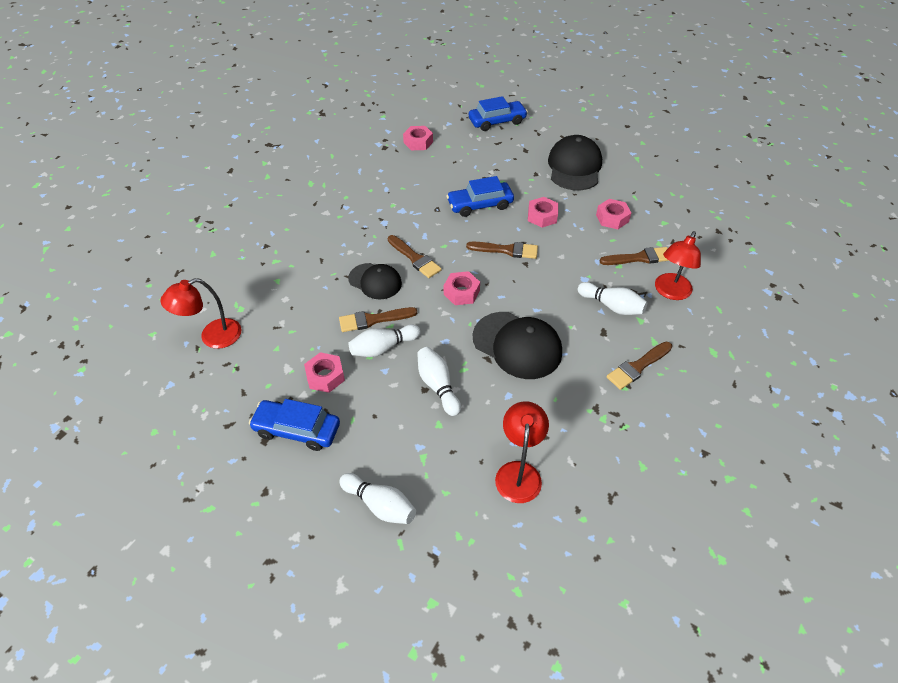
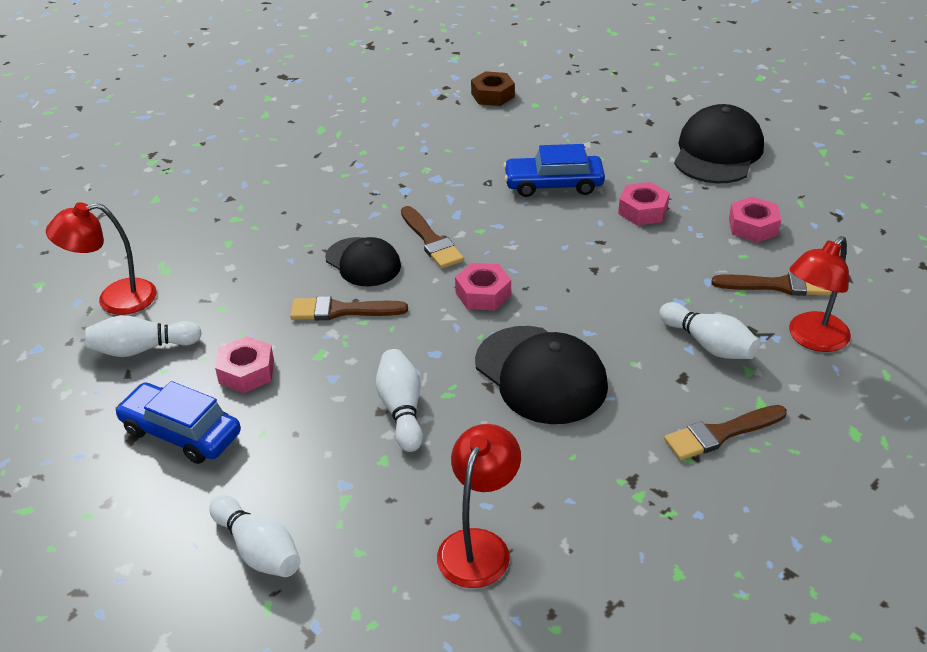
camera: 15 degrees right, 10 degrees down
white bowling pin [349,324,421,357] -> white bowling pin moved to [85,315,202,357]
pink nut [403,126,433,150] -> brown nut [471,71,515,106]
brown brush [466,242,538,259] -> none
blue car [469,96,528,131] -> none

